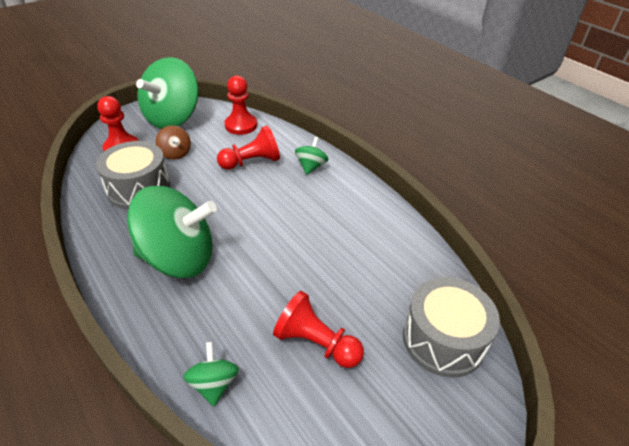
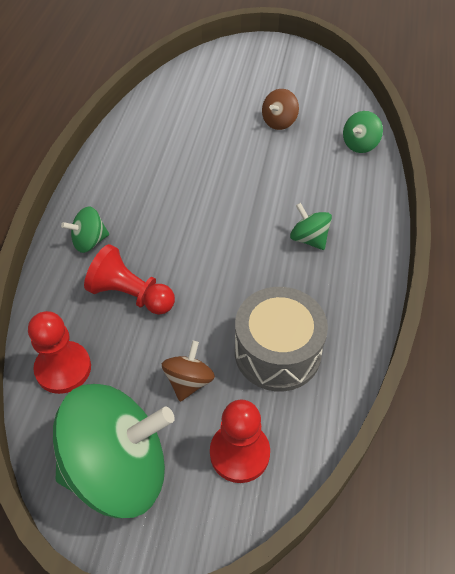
camera: 130 degrees left, 10 degrees up
green spinning top [127,186,217,278] -> green spinning top [290,203,332,250], size x0.44
red pawn [273,291,364,368] -> brown spinning top [262,89,299,130]
grey drum [403,277,500,378] -> none

